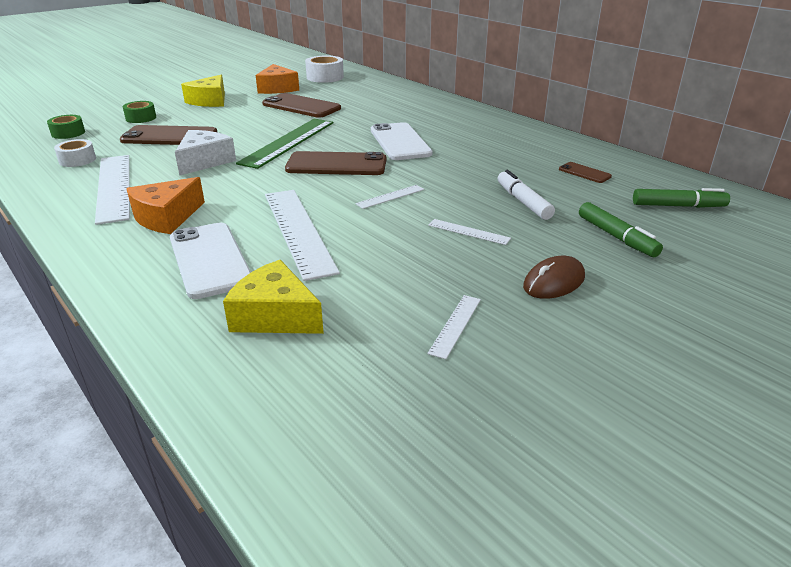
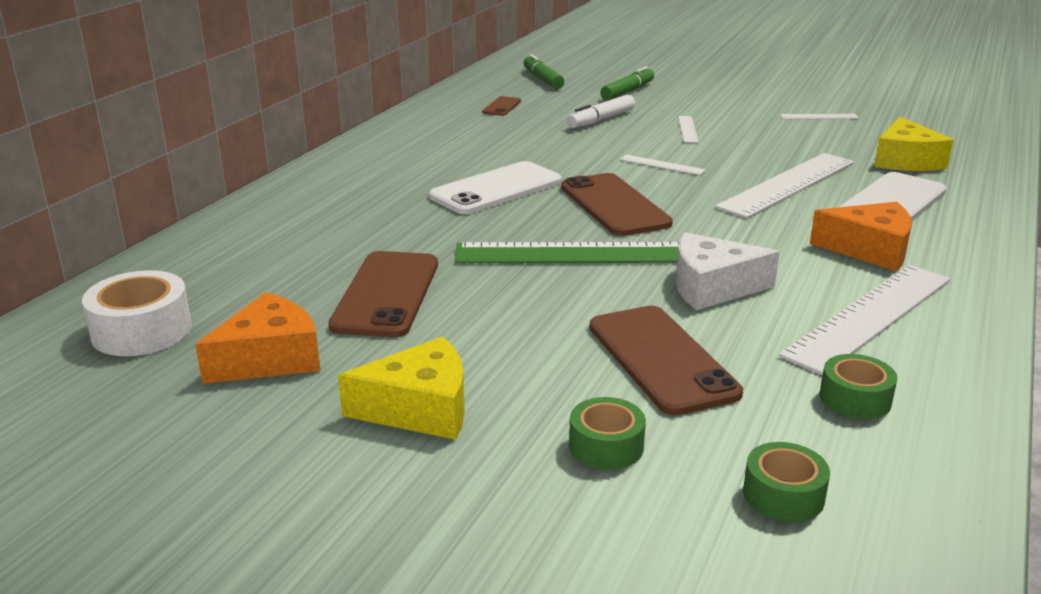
camera: 115 degrees left, 5 degrees down
white tape [54,139,96,167] -> green tape [819,354,897,419]
brown mouse [523,256,585,299] -> none

